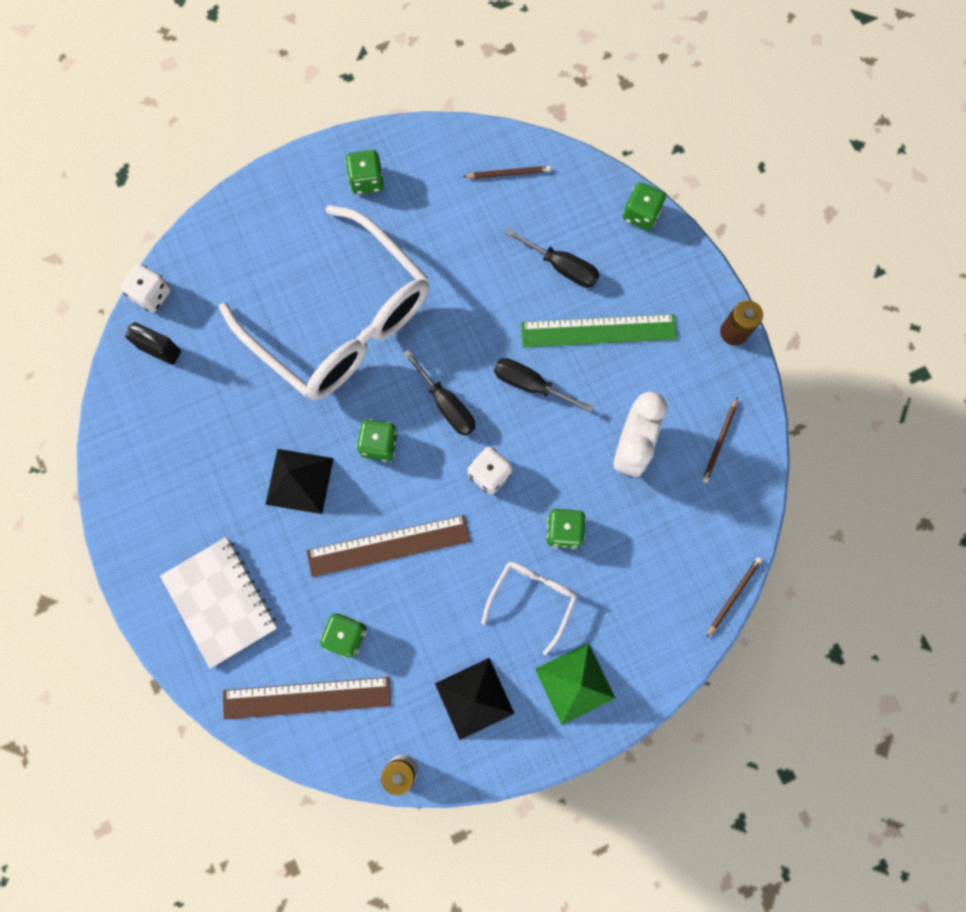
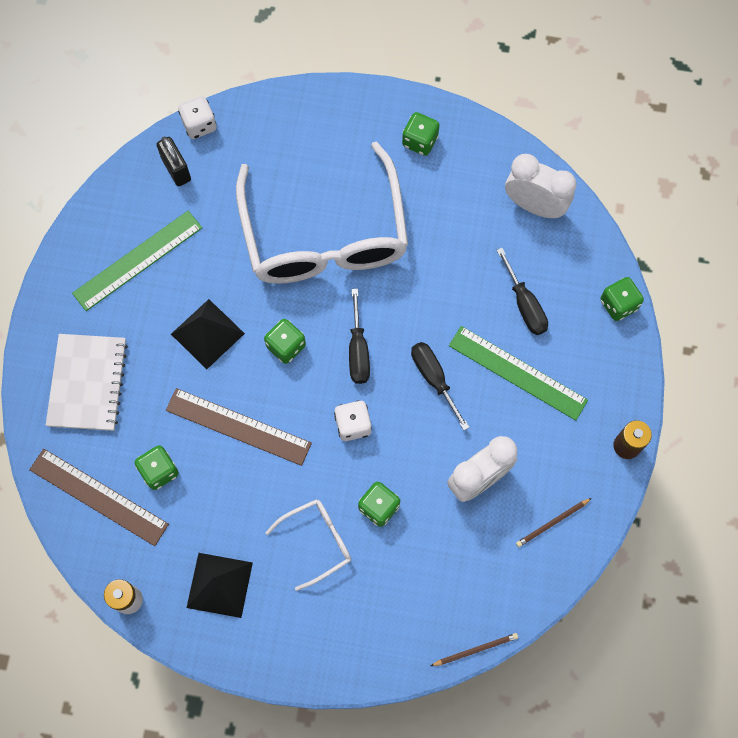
camera: 35 degrees right, 5 degrees down
brown pencil [463,166,551,179] -> white clock [505,154,576,218]
green pyramid [535,643,616,725] -> none
none -> green ruler [72,211,202,311]

